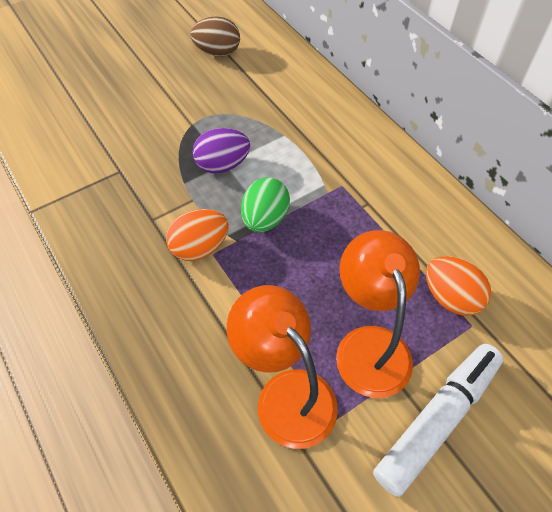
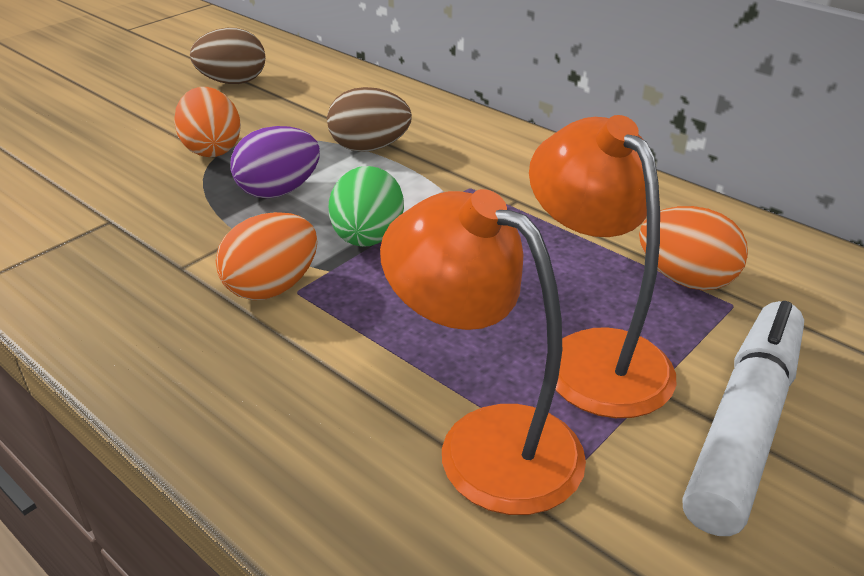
camera: 15 degrees left, 20 degrees down
none -> orange egg [174,87,241,157]
none -> brown egg [327,87,412,152]

